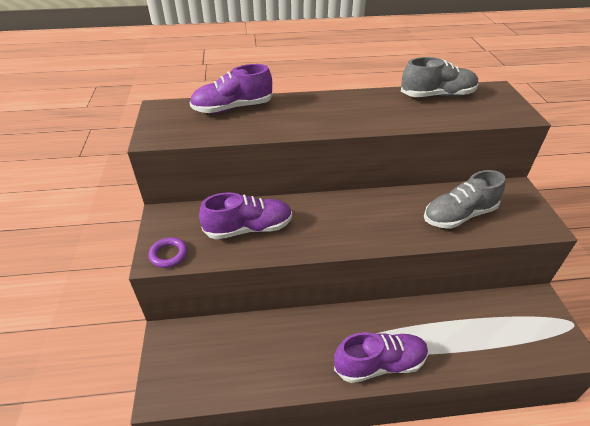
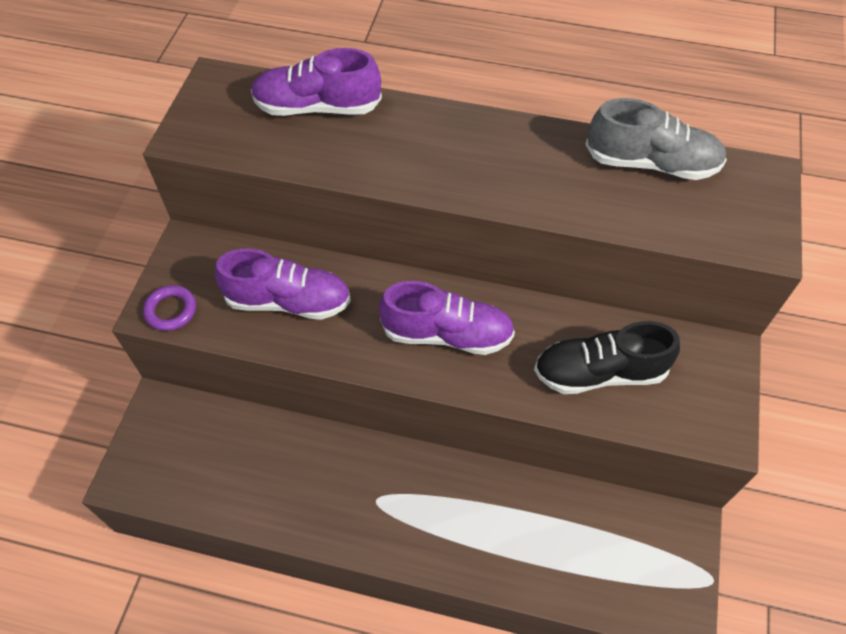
camera: 20 degrees right, 15 degrees up
purple shoe [334,332,428,383] -> purple shoe moved to [379,281,515,355]
grey shoe [424,170,505,229] -> black shoe [534,321,680,394]

